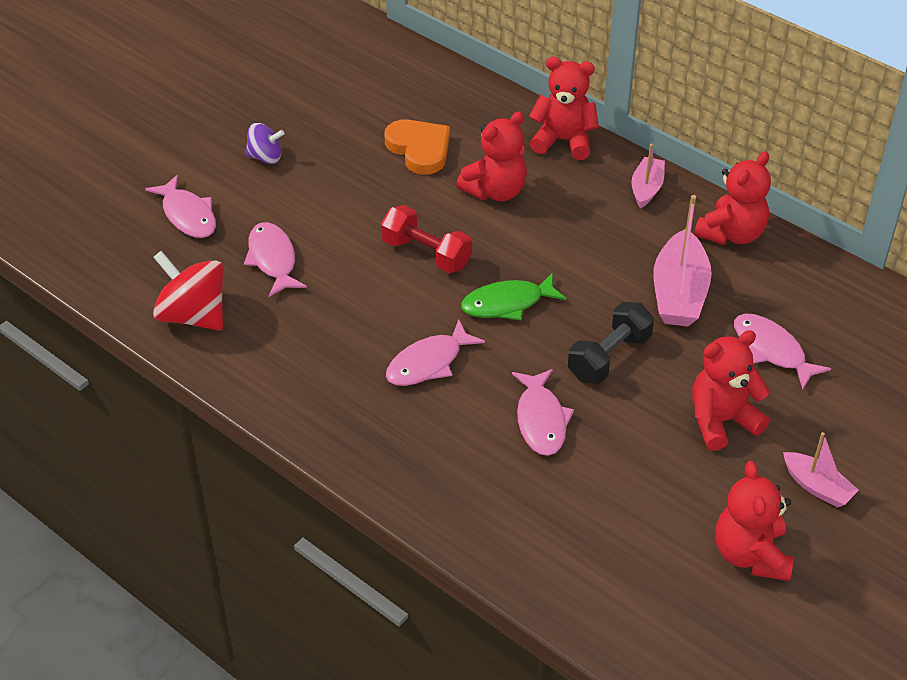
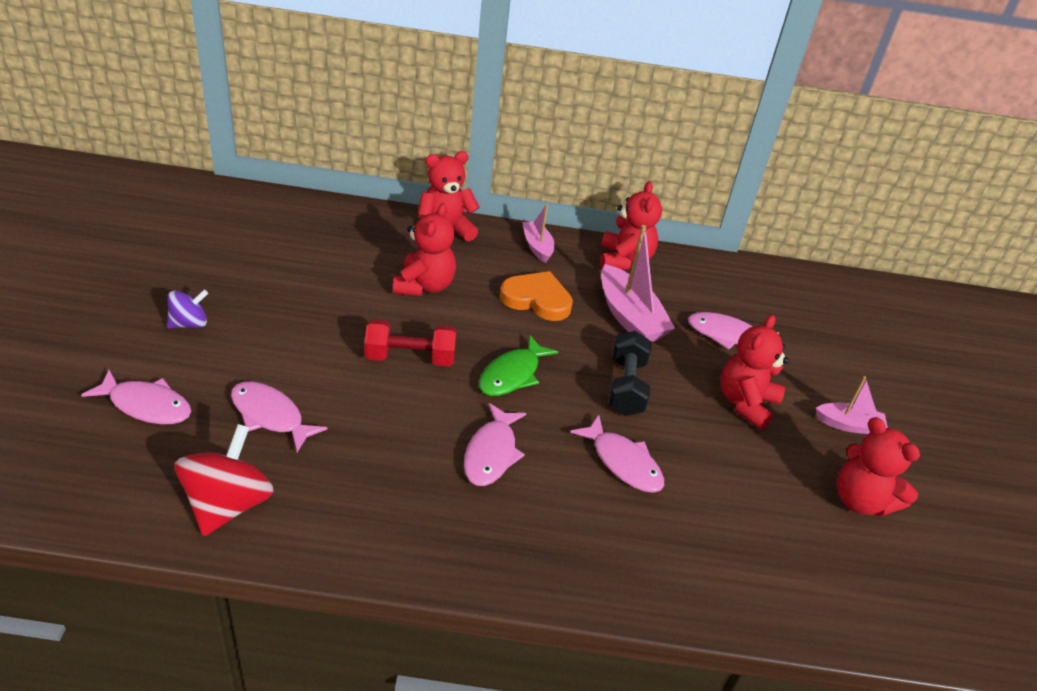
camera: 40 degrees left, 5 degrees down
red spinning top [153,251,224,331] -> red spinning top turned 105 degrees clockwise [174,424,274,536]
orange heart [385,119,450,175] -> orange heart moved to [500,271,573,321]

